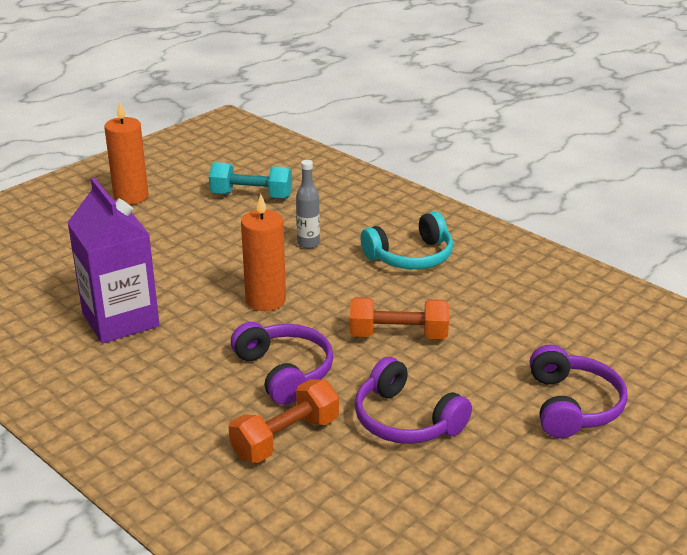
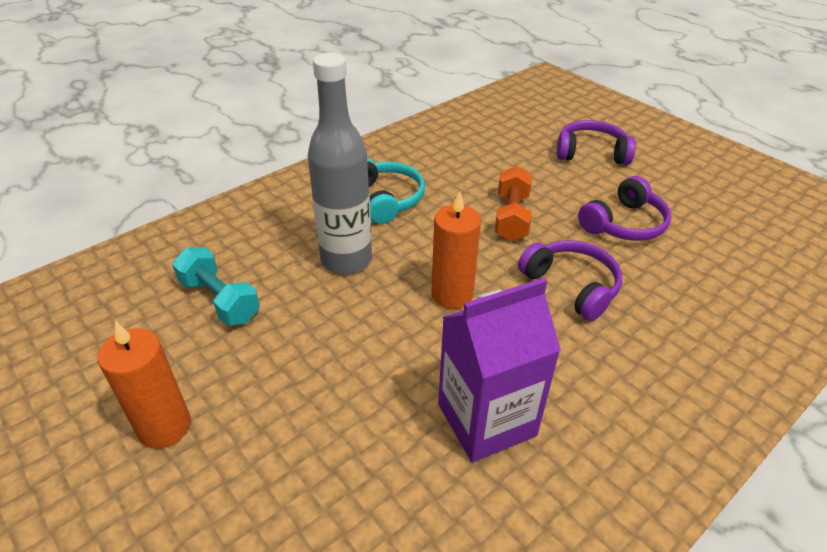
camera: 85 degrees left, 10 degrees up
turquoise dumbbell [209,162,292,199] -> turquoise dumbbell turned 60 degrees counterclockwise [172,247,260,326]
orange dumbbell [229,379,339,463] -> none
purple headphones [231,322,334,405] -> purple headphones turned 75 degrees clockwise [518,240,622,321]
grey bottle [296,160,320,249] -> grey bottle [308,53,372,274], size x2.14

